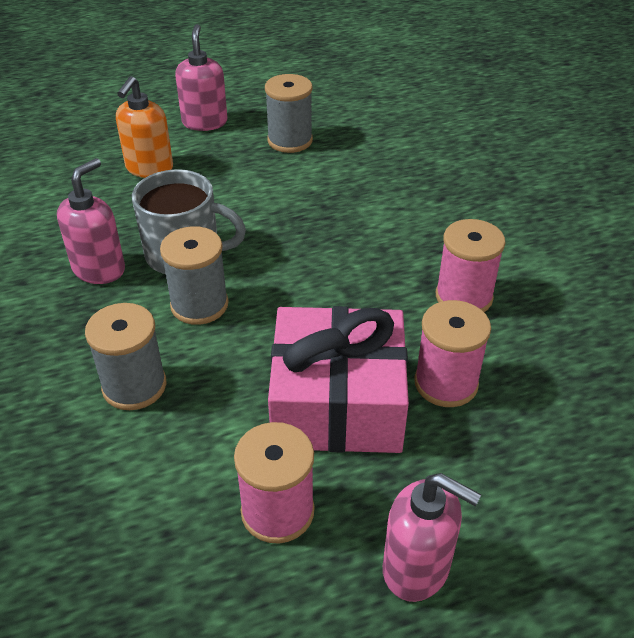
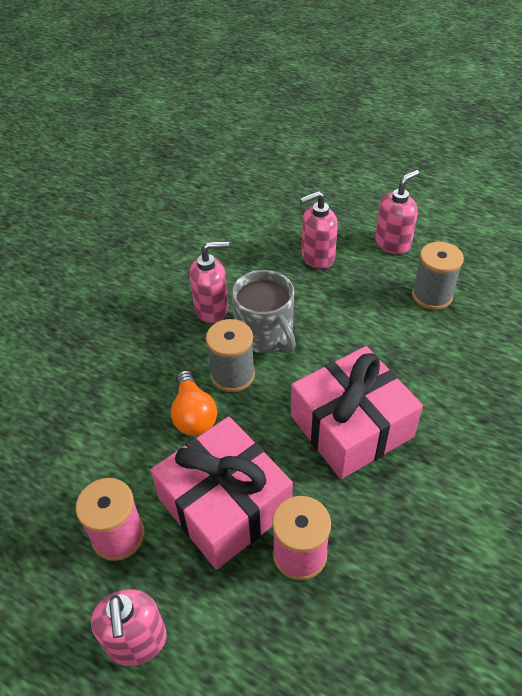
camera: 50 degrees right, 5 degrees up
grey spool [85,303,166,410] -> none
orange soap dispenser [116,76,173,178] -> pink soap dispenser [300,191,338,269]
pink spool [436,219,505,312] -> none
none -> orange light bulb [171,370,217,436]
none -> pink gift [291,346,423,479]

